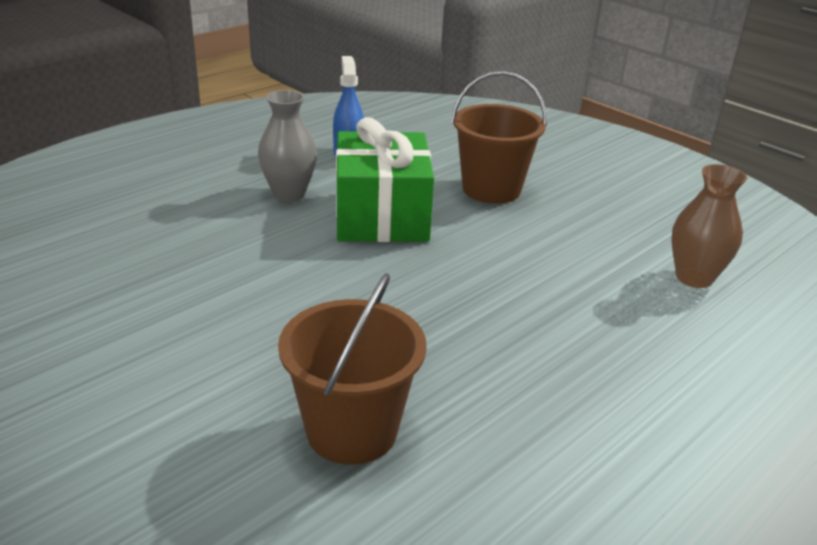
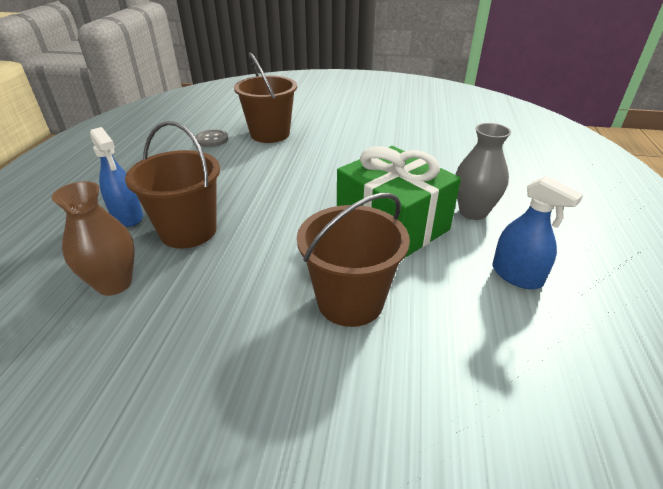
camera: 145 degrees right, 5 degrees up
none -> blue spray bottle [90,127,143,227]
none -> brown bucket [125,121,220,249]
none -> grey button [195,130,228,147]

